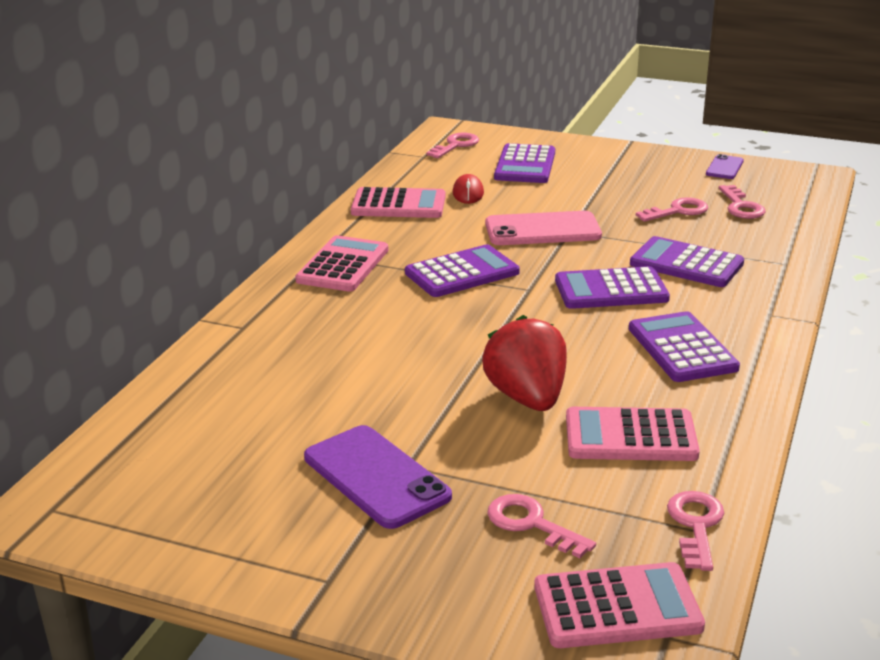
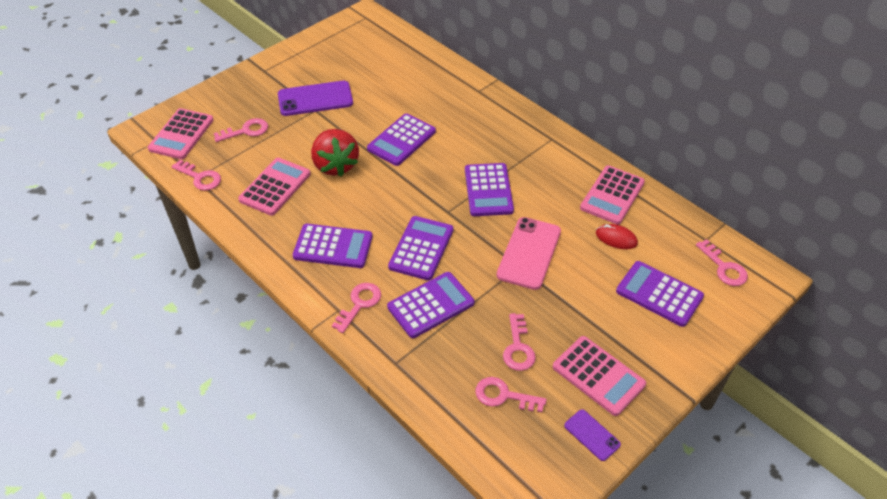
camera: 115 degrees right, 20 degrees up
pink calculator [295,235,388,292] -> pink calculator moved to [553,336,646,416]
red strawberry [482,315,567,411] -> red strawberry turned 60 degrees clockwise [311,129,359,176]
none -> pink key [332,283,381,333]
none -> purple calculator [367,113,436,166]

